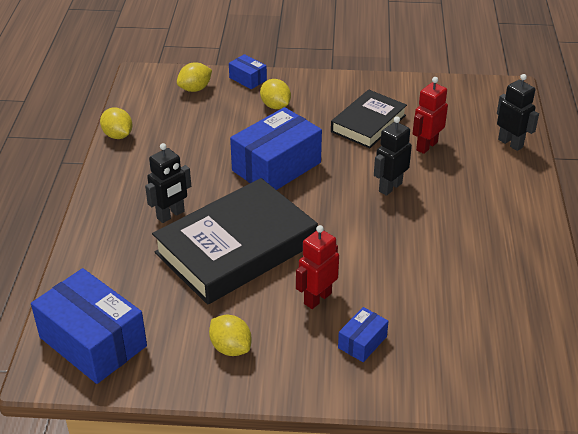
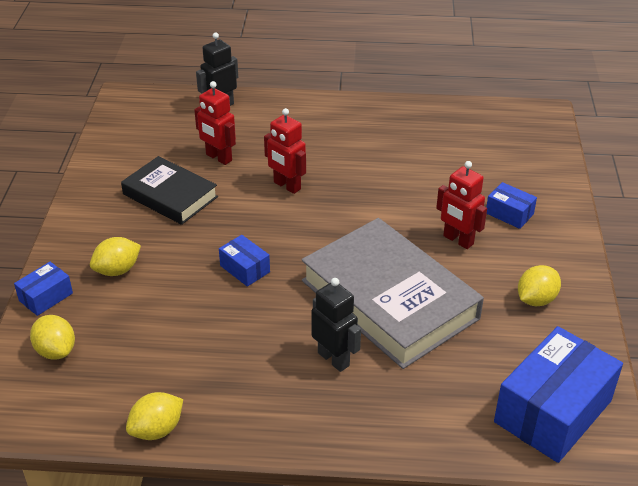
camera: 90 degrees left, 0 degrees up
black book [152,178,318,305] -> grey book [302,218,484,369]
blue box [230,107,322,190] -> blue box [219,235,270,287], size x0.47
black robot [374,116,412,196] -> red robot [264,108,306,194]

